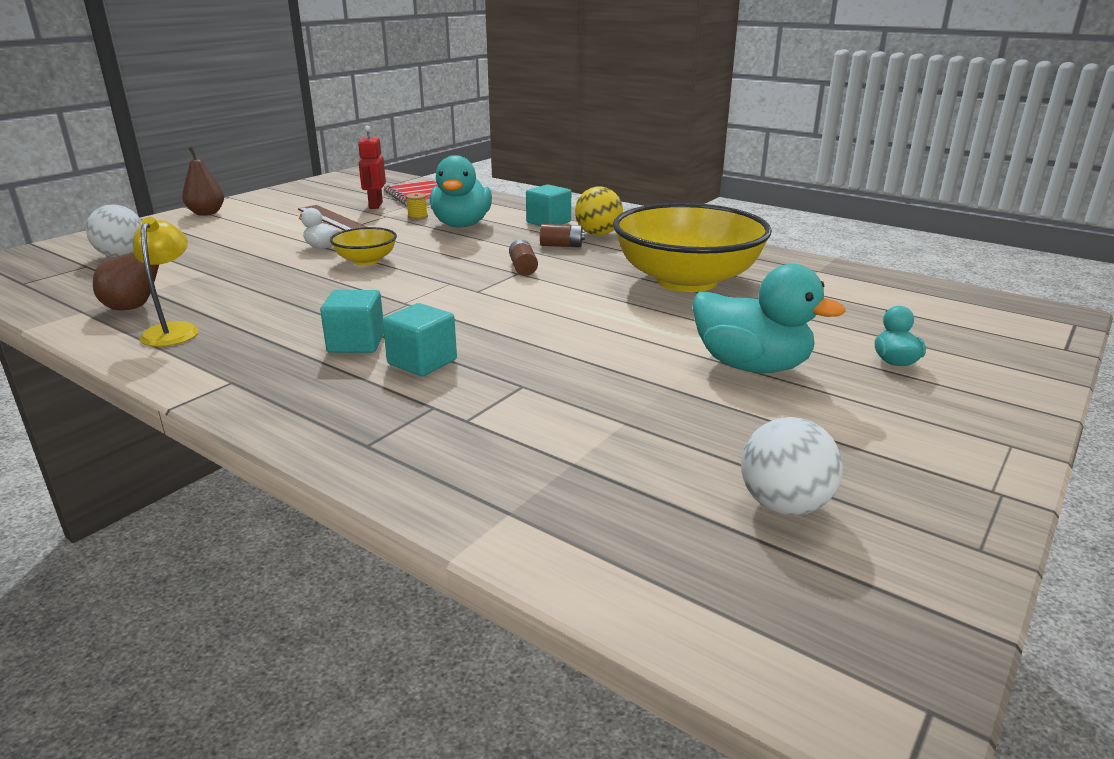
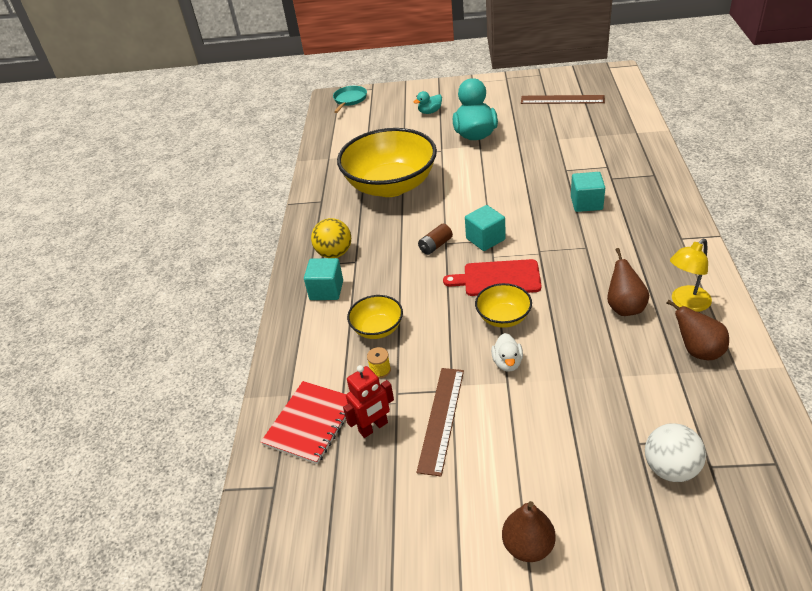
camera: 120 degrees left, 15 degrees up
turquoise cube [320,290,384,353] -> turquoise cube moved to [465,205,506,251]
turquoise duck [430,155,492,228] -> yellow bowl [347,295,403,339]
brown battery [540,224,585,247] -> none
white ball [741,417,843,516] -> brown ruler [521,95,605,104]
none -> turquoise pan [333,86,367,113]
none -> red cutting board [443,259,541,296]
none -> brown pear [607,248,649,316]

